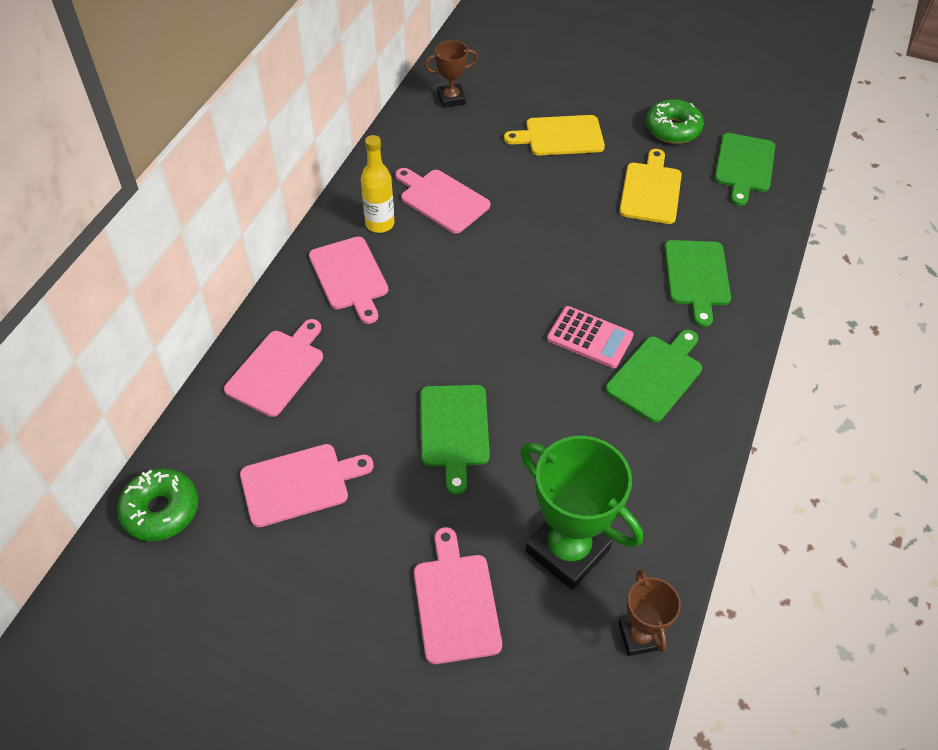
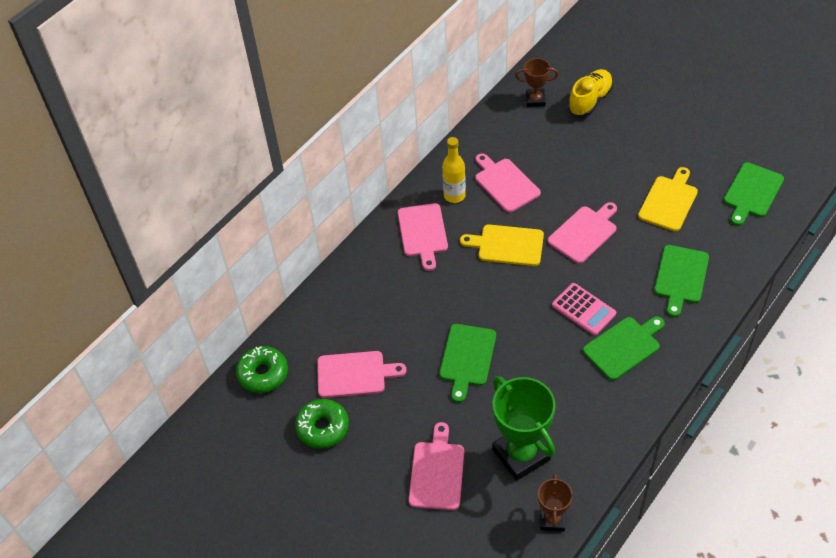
camera: 20 degrees right, 0 degrees up
pink cutting board [224,319,323,417] -> pink cutting board moved to [548,202,617,264]
yellow cutting board [504,115,605,155] -> yellow cutting board moved to [460,224,544,266]
green donut [646,99,704,144] -> green donut moved to [295,399,349,449]
none -> yellow shoe [568,69,613,116]

